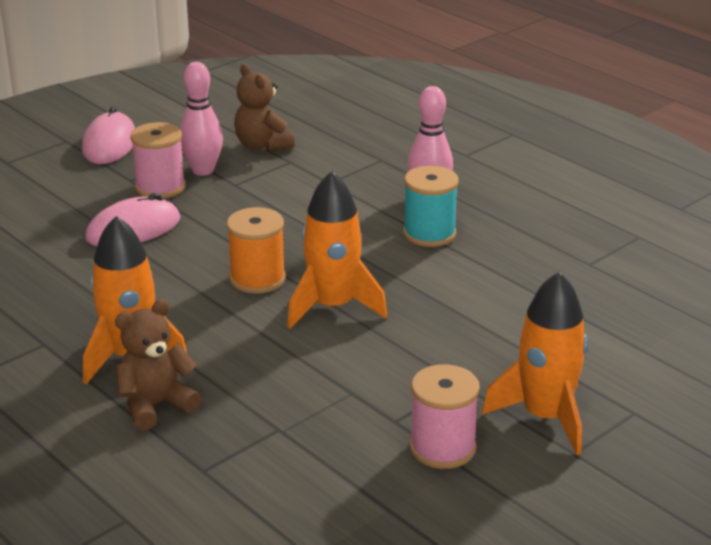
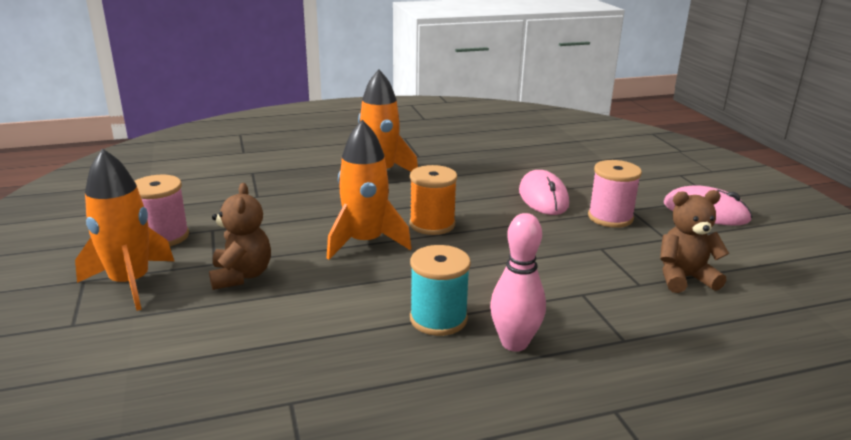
camera: 115 degrees right, 5 degrees down
brown teddy bear [115,299,201,431] -> brown teddy bear moved to [209,183,271,290]
pink bowling pin [180,62,223,176] -> none

